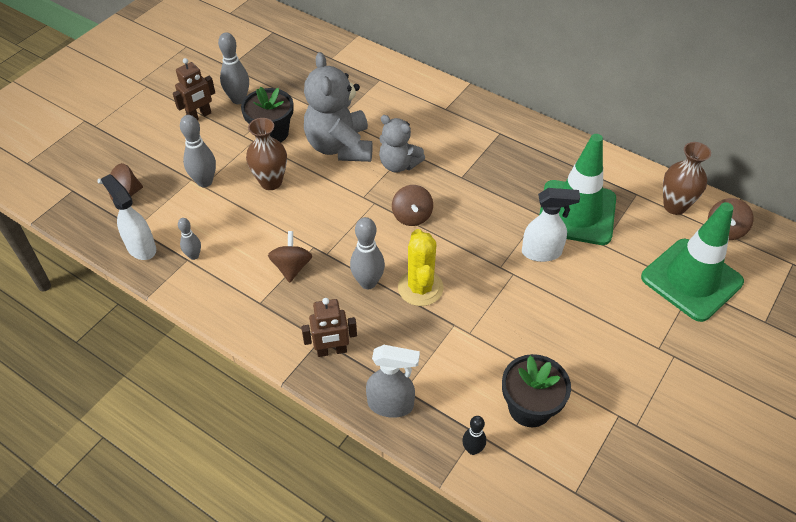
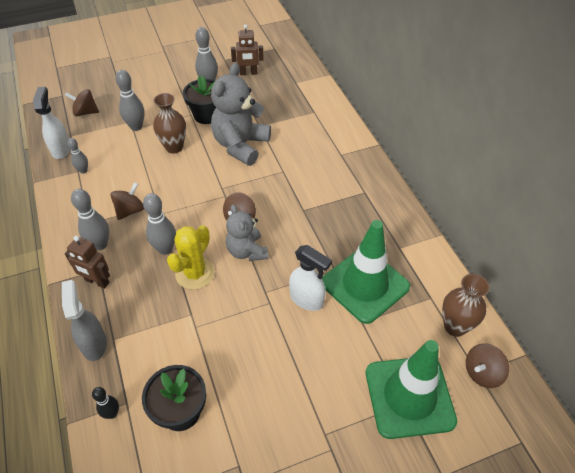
camera: 35 degrees right, 0 degrees up
brown robot [173,58,215,120] -> brown robot moved to [231,24,264,75]
grey spray bottle [366,345,420,418] -> grey spray bottle turned 150 degrees counterclockwise [62,280,107,361]
grey teddy bear [379,115,425,173] -> grey teddy bear moved to [226,204,268,261]
none -> grey bowling pin [71,189,109,250]

